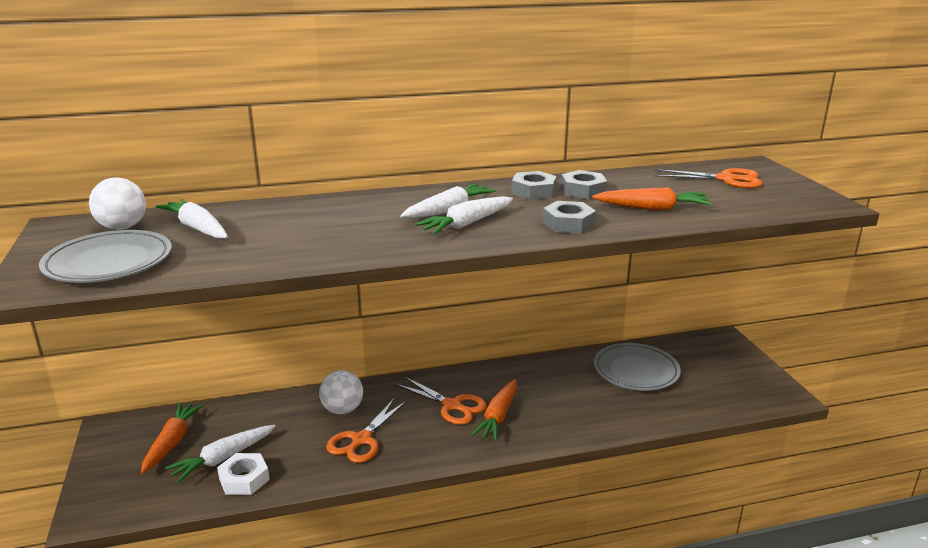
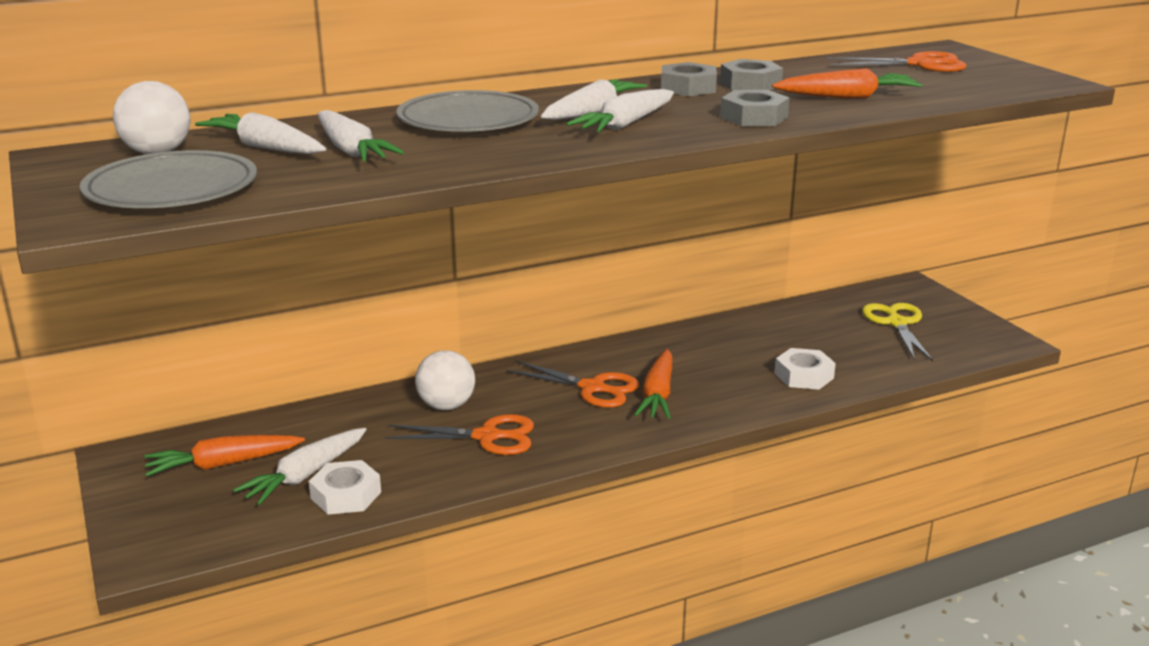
camera: 10 degrees left, 0 degrees up
orange carrot [141,402,204,474] -> orange carrot turned 105 degrees counterclockwise [145,435,305,477]
orange scissors [326,398,407,463] -> orange scissors turned 105 degrees counterclockwise [385,414,534,455]
grey plate [594,343,681,391] -> grey plate moved to [396,90,539,132]
none -> white carrot [318,110,404,161]
none -> white nut [775,348,836,390]
none -> yellow scissors [862,303,933,361]

